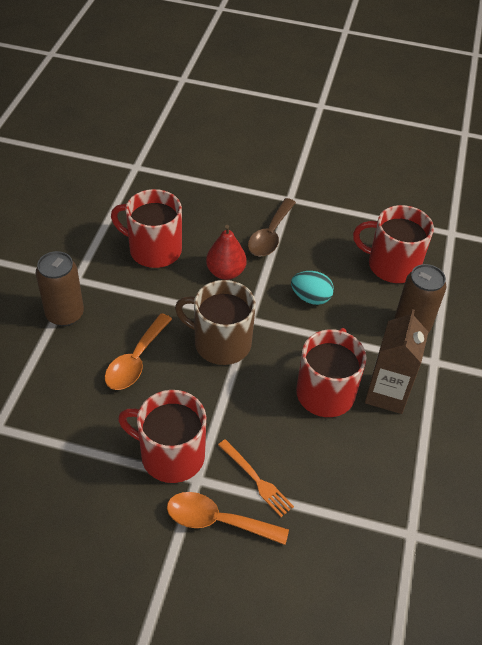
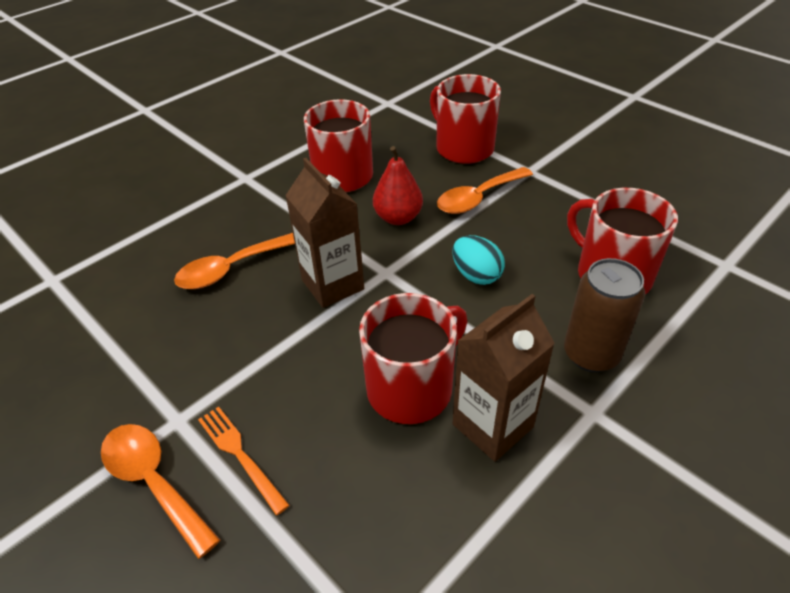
camera: 35 degrees right, 5 degrees down
brown can [36,251,84,326] -> none
red mug [118,390,206,483] -> red mug moved to [430,74,501,164]
brown mug [175,280,256,365] -> brown carton [285,158,364,308]
orange fork [218,439,294,517] -> orange fork turned 150 degrees clockwise [198,406,290,515]
brown spoon [248,198,296,257] -> orange spoon [437,167,533,214]

